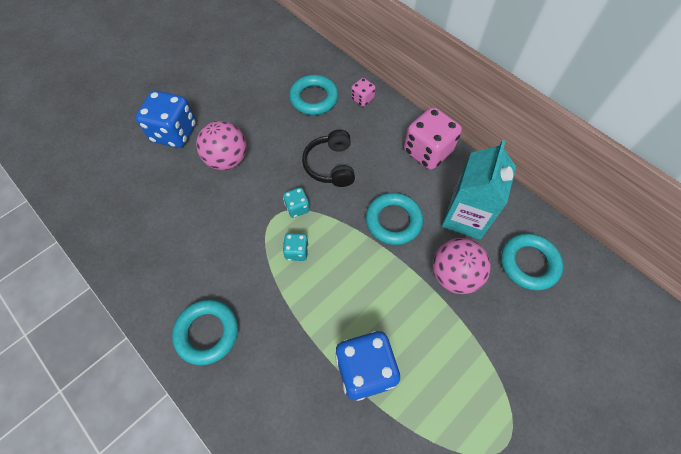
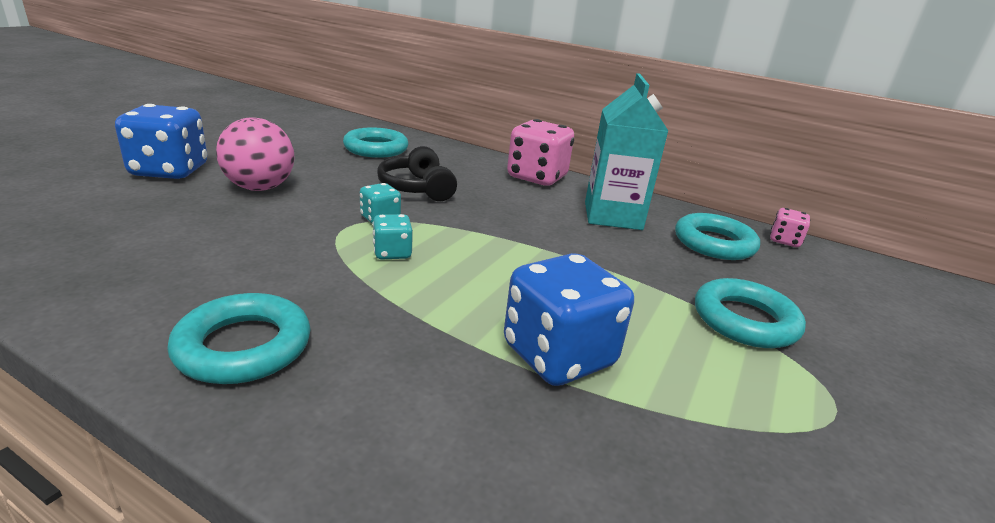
camera: 20 degrees left, 35 degrees down
pink dice [351,78,375,107] -> pink dice moved to [770,208,810,247]
turquoise ring [366,192,423,245] -> turquoise ring moved to [695,278,806,348]
pink ball [432,238,491,294] -> none

